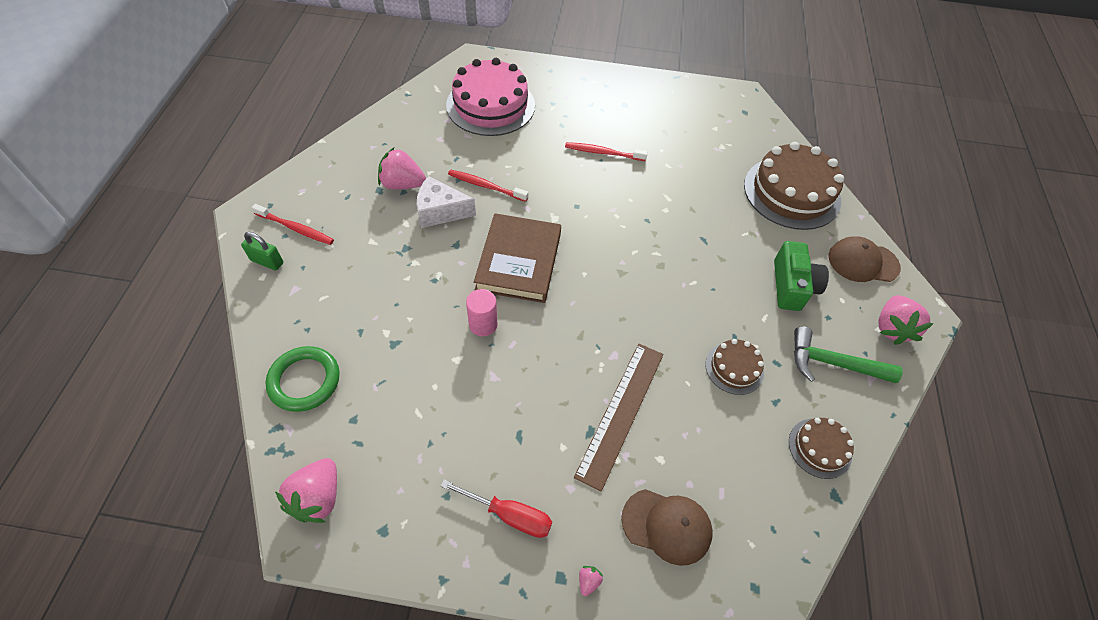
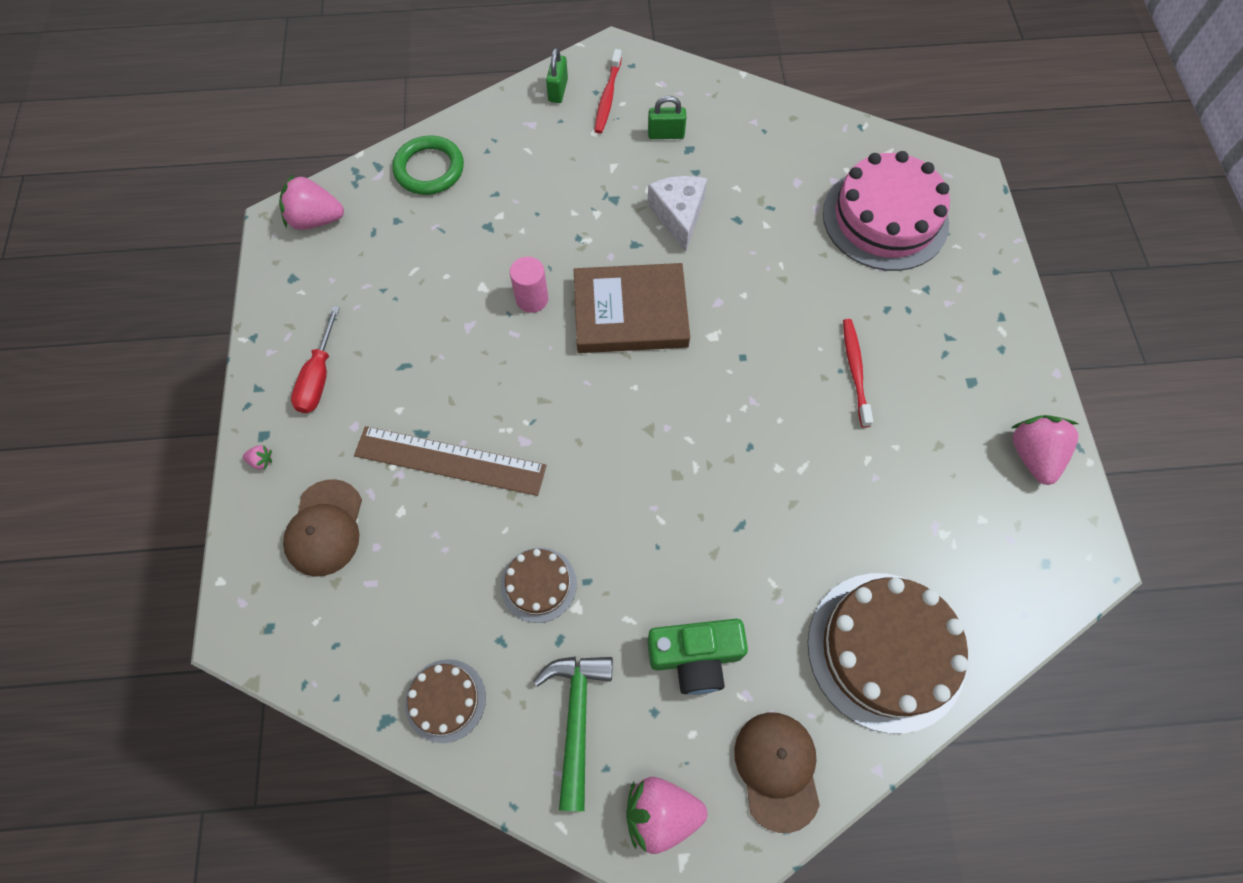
camera: 80 degrees right, 10 degrees up
pink strawberry [378,147,426,190] -> pink strawberry moved to [1011,415,1078,485]
red toothbrush [448,170,528,202] -> none
none -> green padlock [648,96,687,139]

